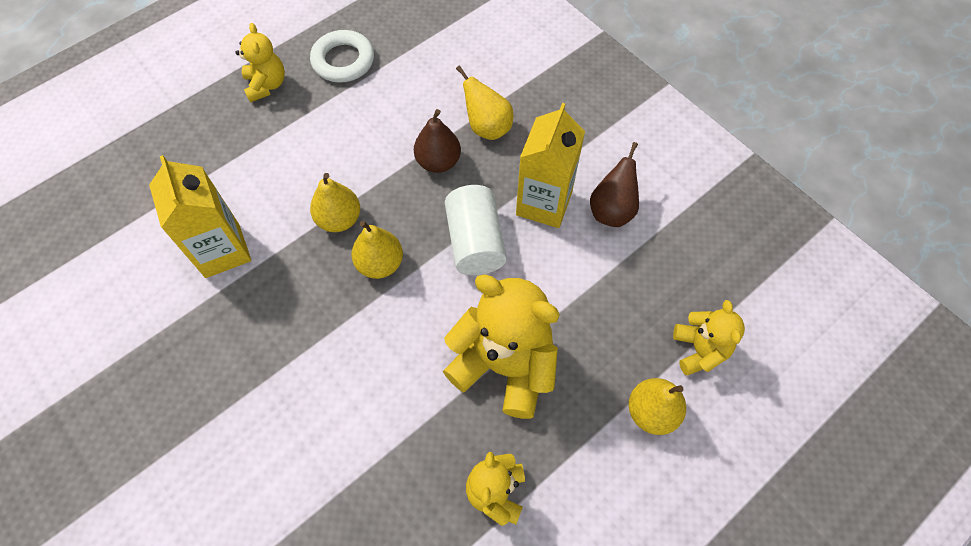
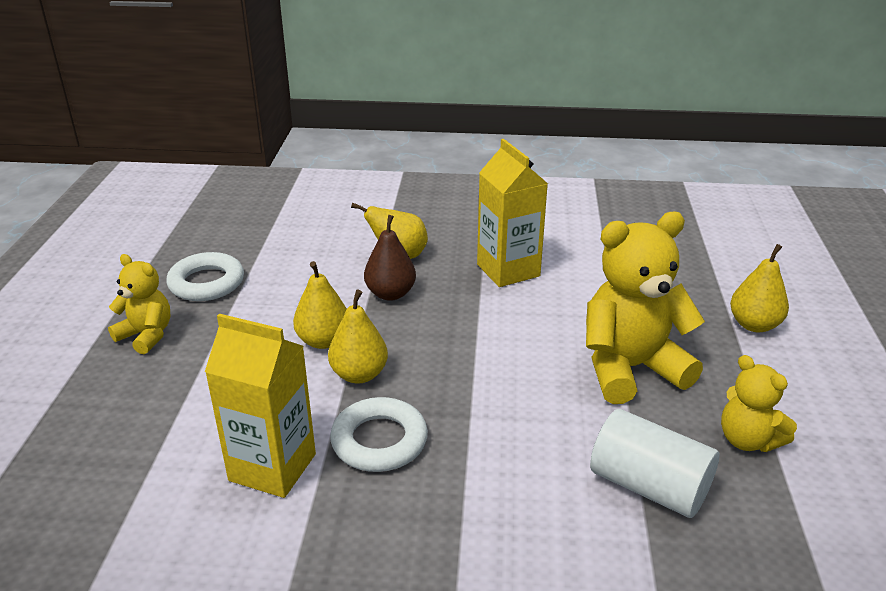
camera: 45 degrees left, 30 degrees down
yellow pear [351,221,403,279] -> yellow pear moved to [293,261,347,349]
white cylinder [445,185,507,275] -> white cylinder moved to [590,409,719,518]
brown pear [590,142,639,227] -> none
yellow teddy bear [673,300,745,375] -> none
none -> white ring [330,397,428,472]

